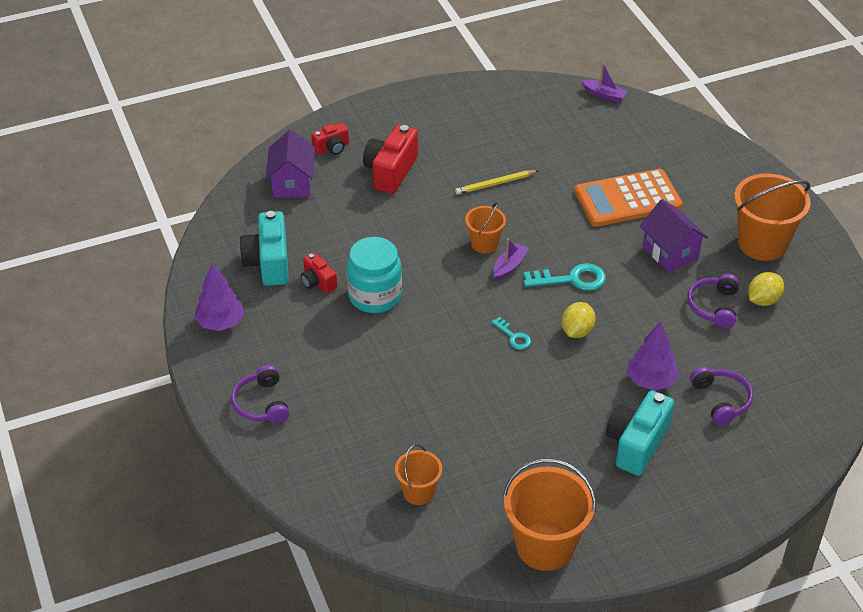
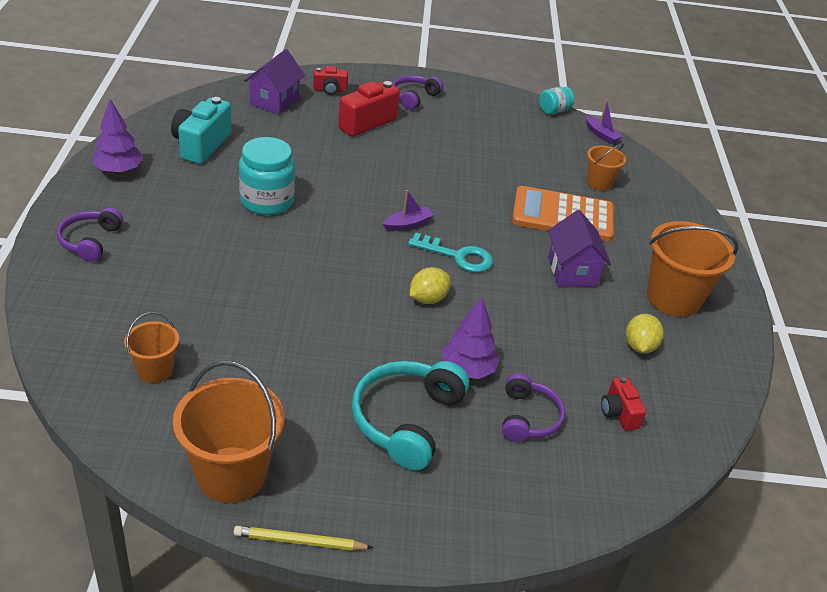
camera: 20 degrees right, 5 degrees down
red camera [301,252,337,294] -> red camera moved to [601,377,646,431]
yellow pencil [455,170,539,195] -> yellow pencil moved to [234,526,373,551]
orange bucket [465,202,506,254] -> orange bucket moved to [587,143,626,191]
turquoise key [491,317,531,349] -> none
turquoise camera [606,390,674,476] -> turquoise headphones [352,361,469,471]
purple headphones [687,274,739,328] -> purple headphones moved to [392,75,443,110]
yellow lemon [748,272,784,306] -> yellow lemon turned 60 degrees counterclockwise [626,314,664,353]
none -> turquoise jar [539,87,574,115]

